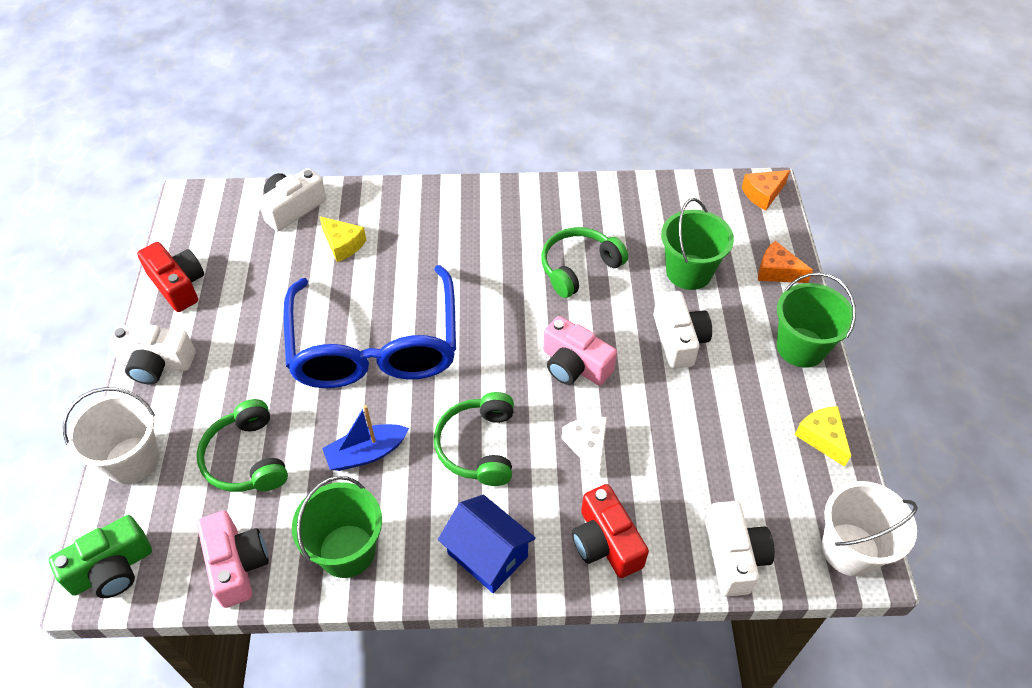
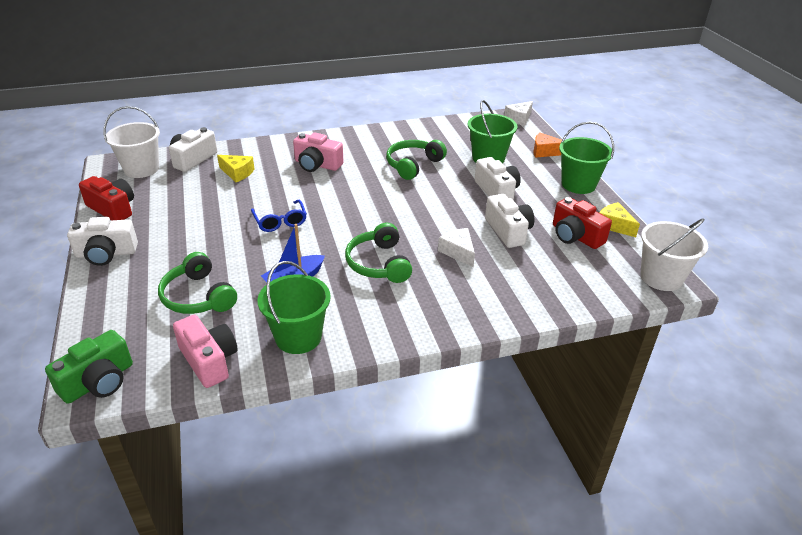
camera: 15 degrees left, 15 degrees down
white bucket [63,387,160,484] -> white bucket moved to [104,106,160,178]
blue glasses [283,265,456,388] -> blue glasses [251,200,307,232], size x0.40
blue house [438,495,536,593] -> none
pink camera [543,316,617,385] -> pink camera moved to [293,132,343,172]
red camera [572,484,649,578] -> red camera moved to [553,197,612,249]
white camera [705,501,775,597] -> white camera moved to [485,194,534,248]
orange cheese [742,170,790,210] -> white cheese [504,101,533,126]

